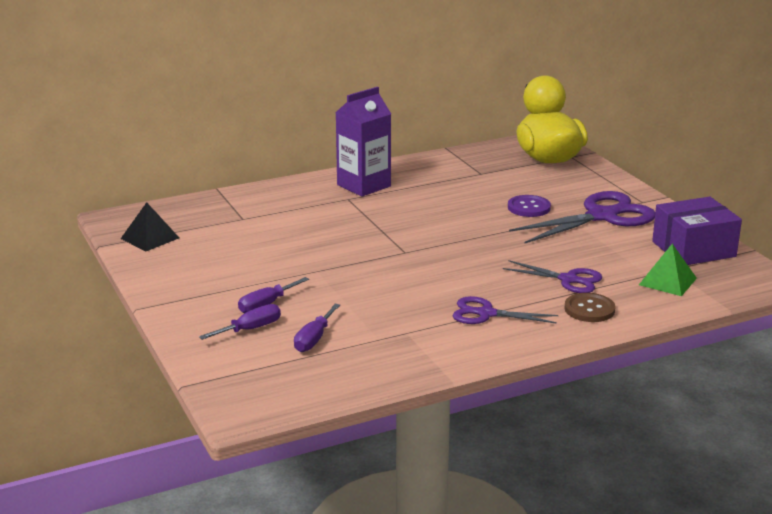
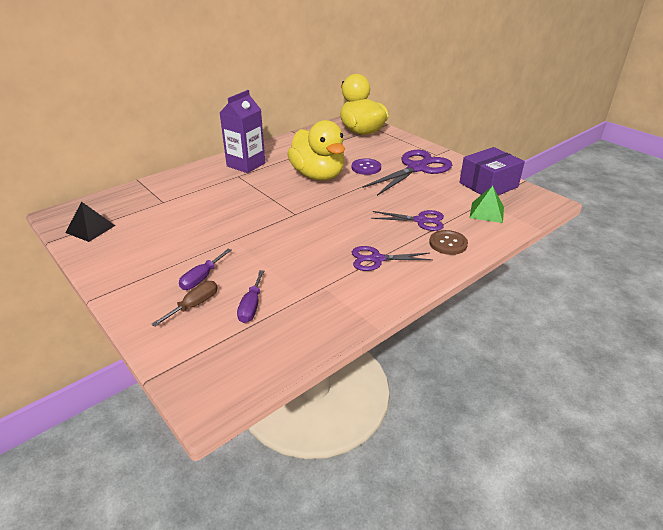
camera: 15 degrees left, 10 degrees up
purple screwdriver [199,304,281,340] -> brown screwdriver [151,281,218,327]
none -> yellow duck [287,120,345,181]

